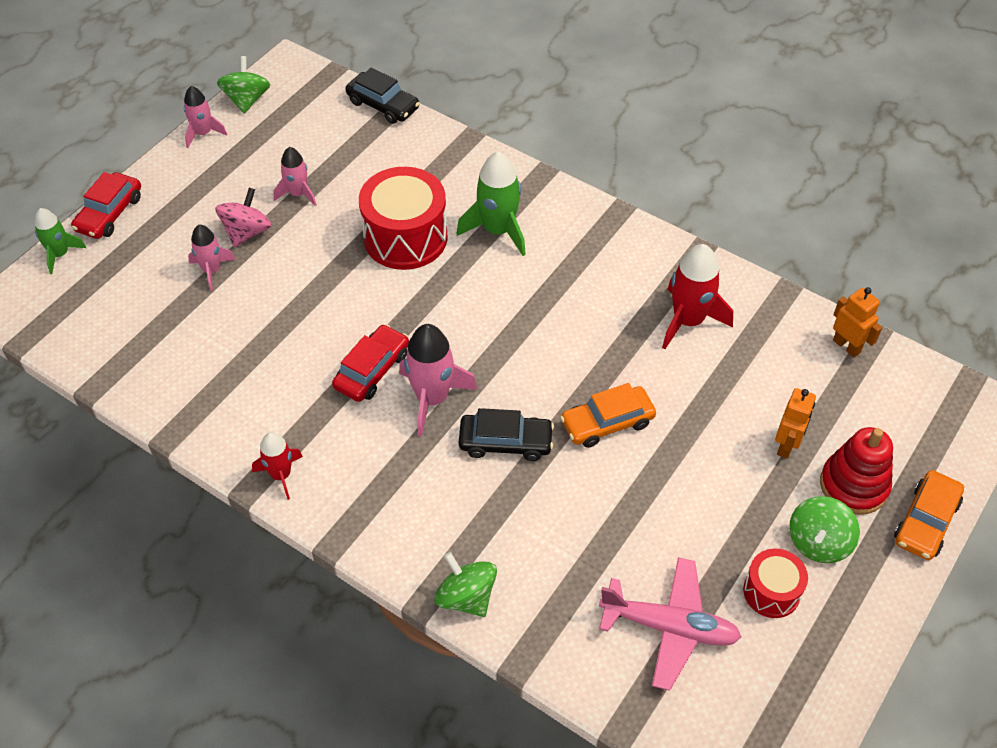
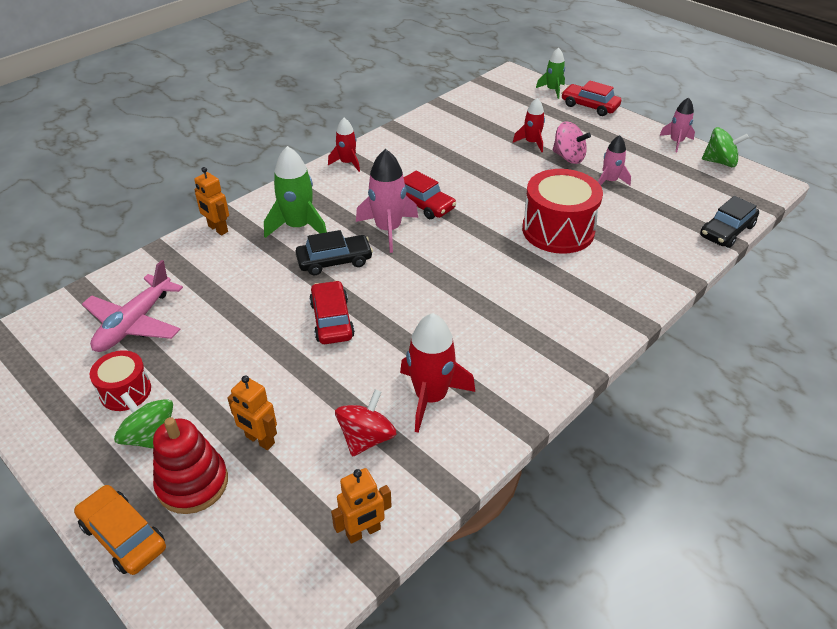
camera: 100 degrees right, 10 degrees down
pink rocket [188,225,236,291] -> red rocket [513,98,545,152]
green spinning top [435,552,497,617] -> orange robot [194,167,229,235]
green rocket [456,152,526,256] -> green rocket moved to [264,146,327,238]
black car [459,408,554,461] -> black car turned 120 degrees counterclockwise [295,230,373,275]
orange car [560,383,656,448] -> red car [309,280,355,344]
none -> red spinning top [335,389,397,457]

